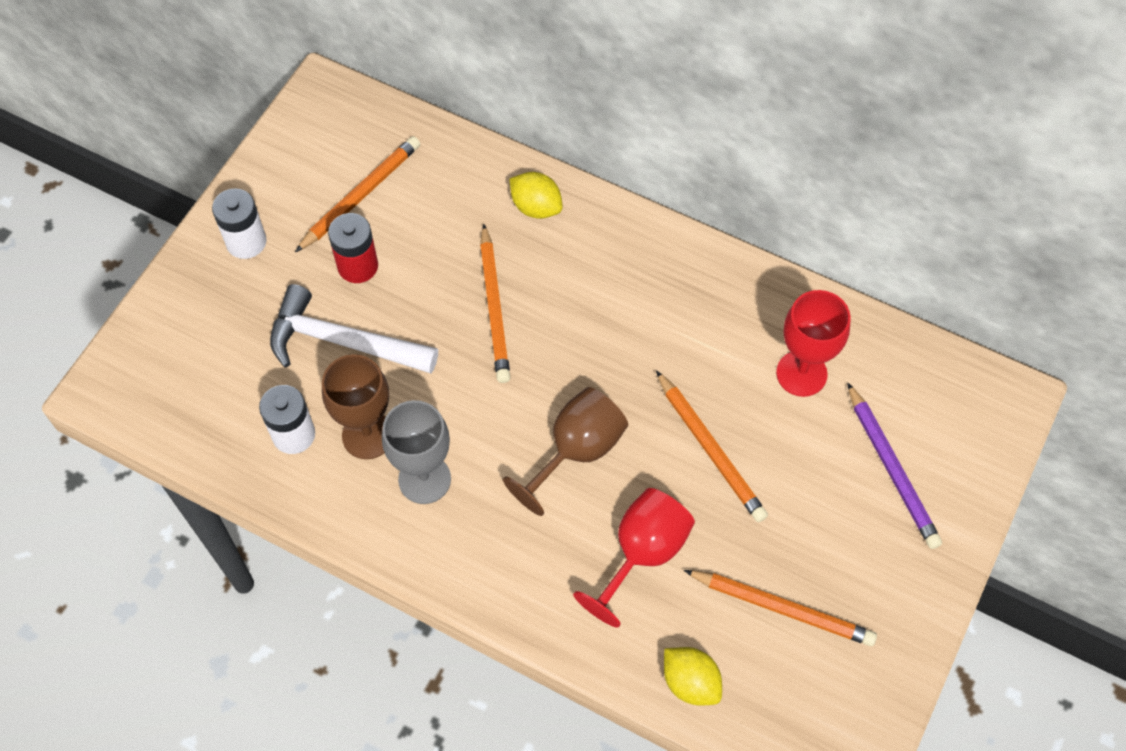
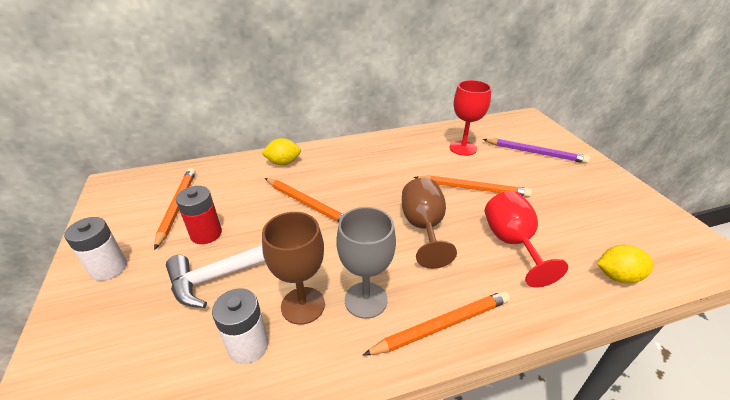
camera: 45 degrees left, 25 degrees down
orange pencil [684,570,877,646] -> orange pencil moved to [363,291,510,355]

